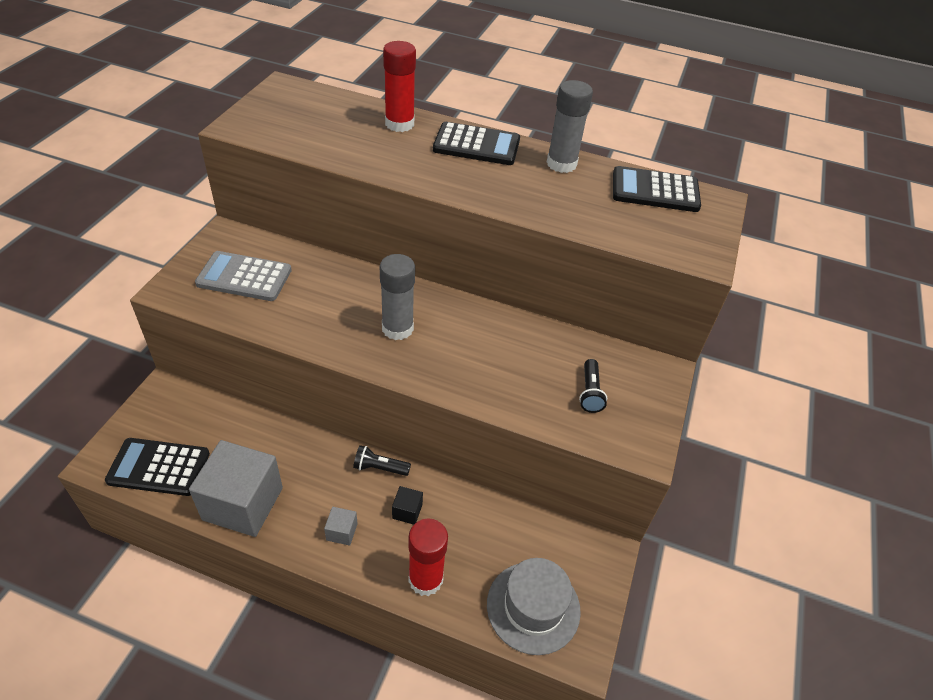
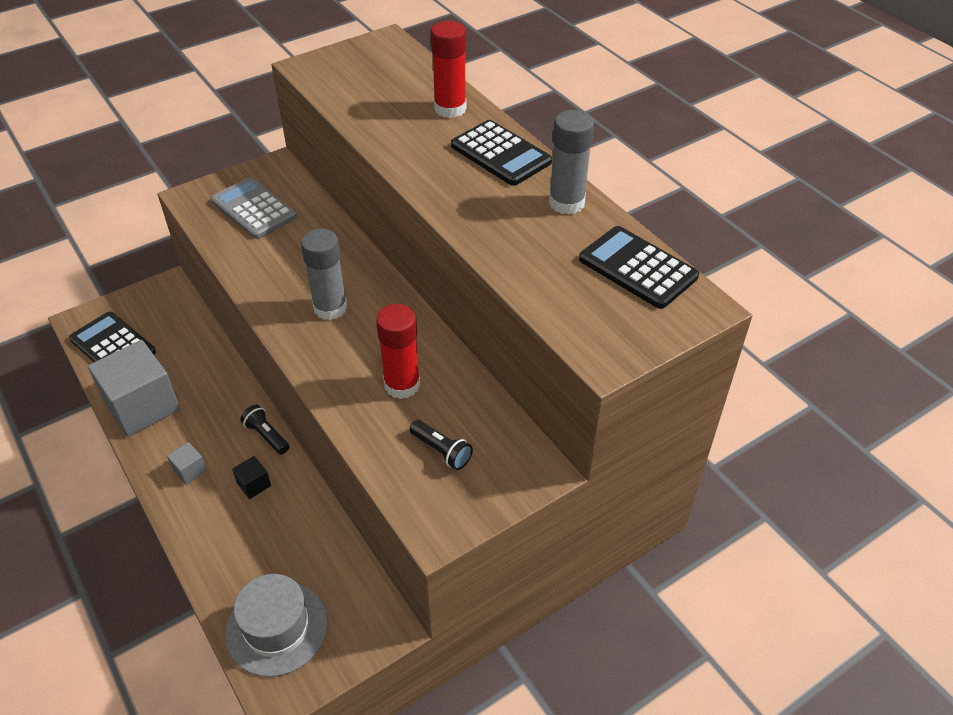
camera: 40 degrees right, 0 degrees up
red glue stick [408,518,448,596] -> red glue stick moved to [376,304,420,399]
black flashlight [579,359,607,413] -> black flashlight turned 90 degrees counterclockwise [409,420,473,470]

